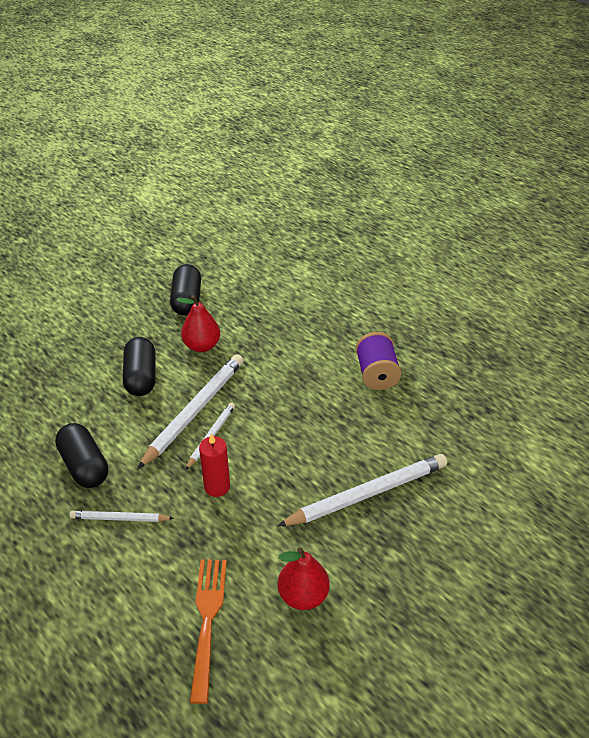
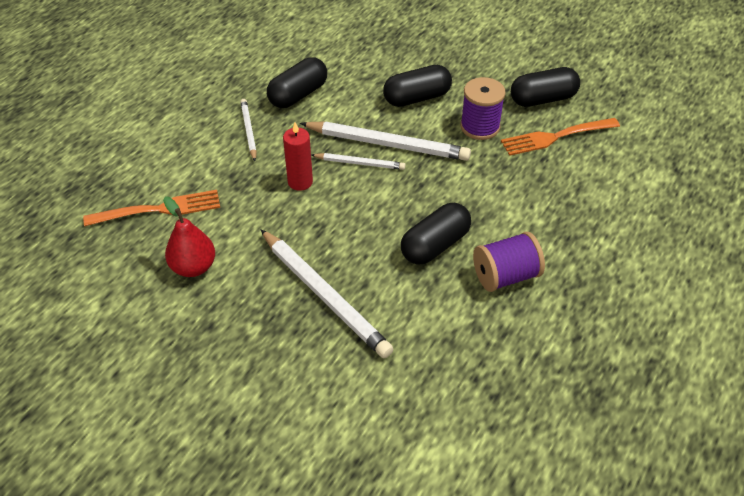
camera: 75 degrees right, 5 degrees up
red pear [176,295,220,352] -> purple spool [460,77,506,140]
none -> black capsule [401,203,471,265]
none -> orange fork [501,118,620,156]

